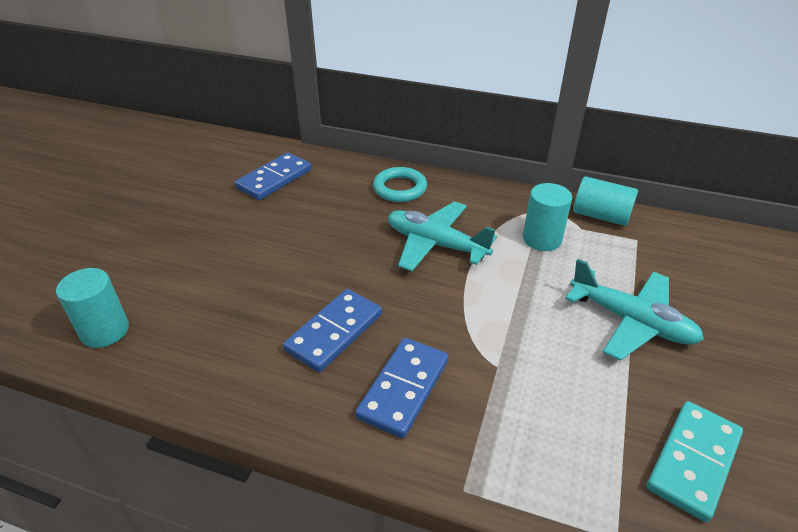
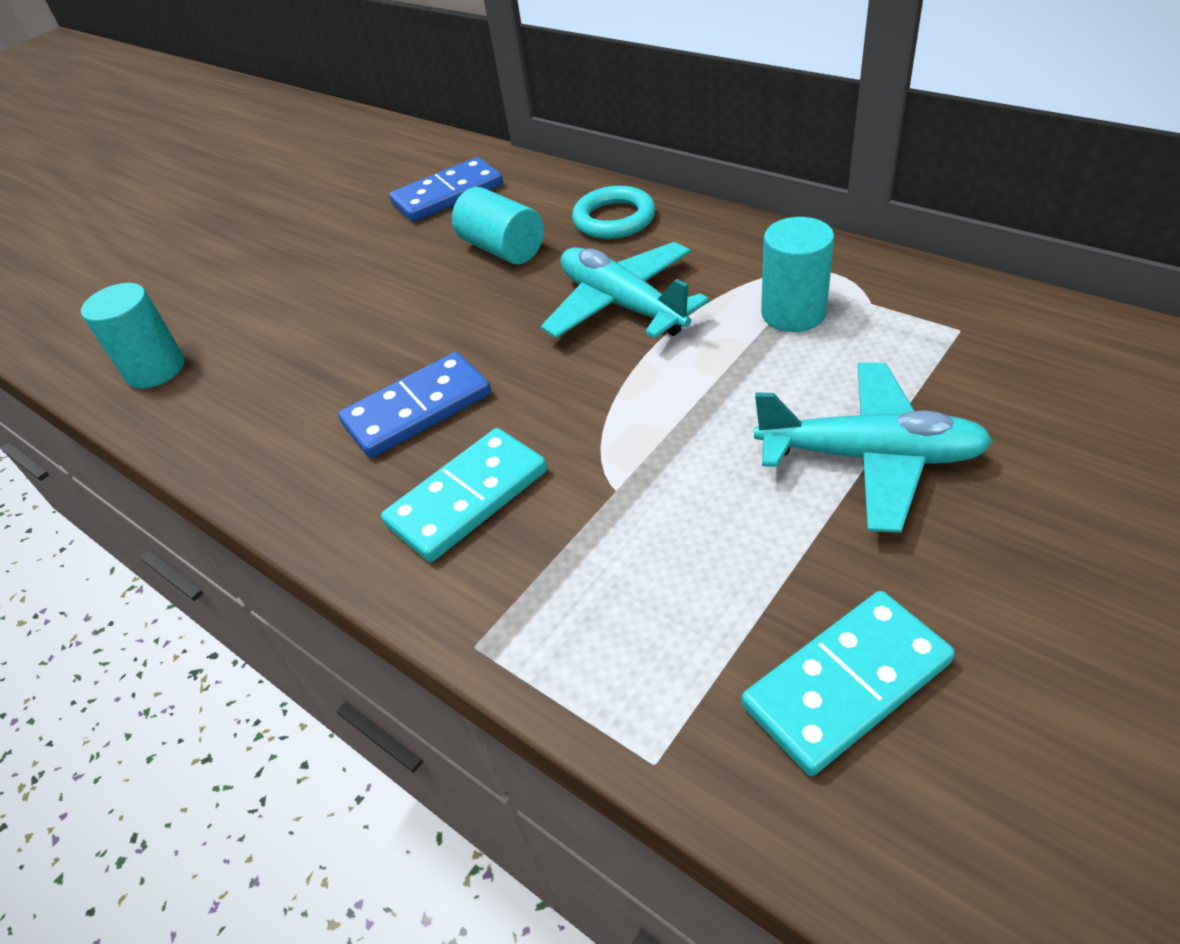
camera: 25 degrees right, 5 degrees up
blue domino [355,338,448,438] -> turquoise domino [381,428,547,562]
turquoise plane [565,259,704,361] -> turquoise plane turned 45 degrees counterclockwise [754,362,993,533]
turquoise cylinder [573,176,638,226] -> turquoise cylinder moved to [452,187,544,264]

